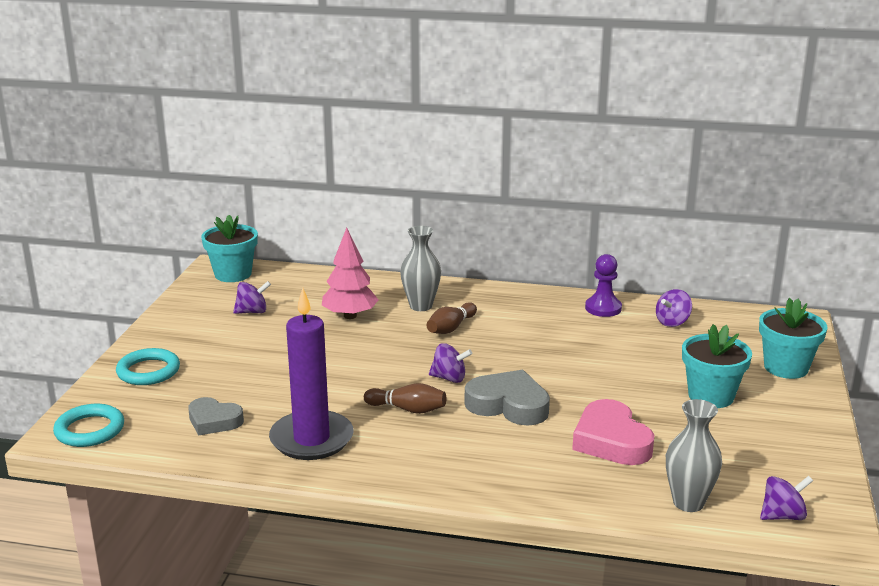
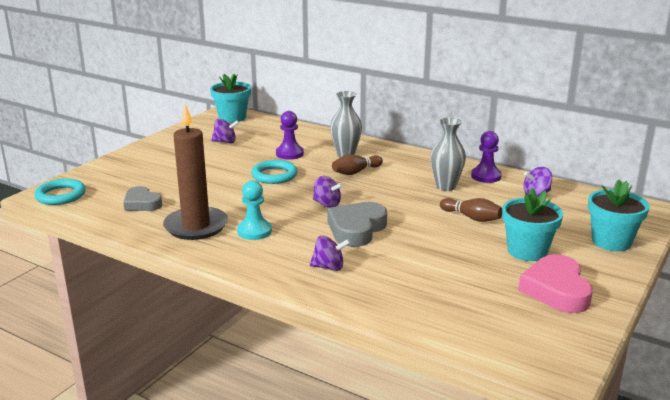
camera: 20 degrees right, 0 degrees up
turquoise ring [116,348,180,385] -> turquoise ring moved to [251,160,297,184]
purple candle [269,288,354,460] -> brown candle [163,104,228,240]
pink tree [322,228,378,319] -> purple pawn [276,111,304,160]
brown bowling pin [364,383,446,414] -> brown bowling pin moved to [440,198,502,222]
grey heart [465,370,550,426] -> grey heart turned 105 degrees counterclockwise [327,202,387,247]
pink heart [572,399,655,465] -> pink heart moved to [518,254,593,313]
grey vase [666,399,722,512] -> grey vase moved to [431,117,466,191]
purple spinning top [760,476,813,520] -> purple spinning top moved to [310,236,350,271]
none -> turquoise pawn [237,180,272,240]

